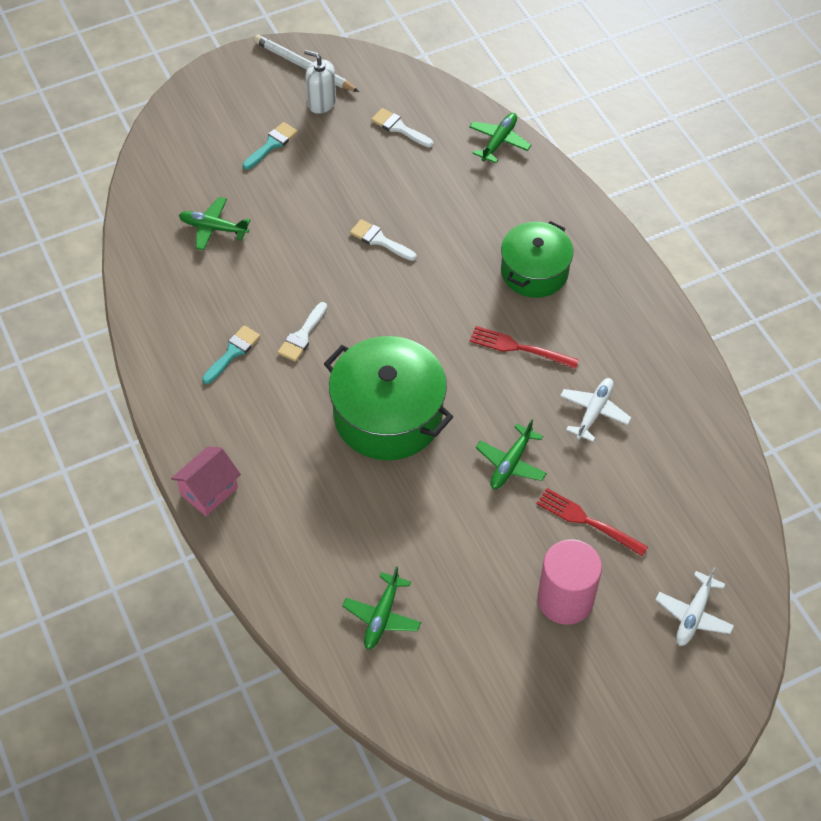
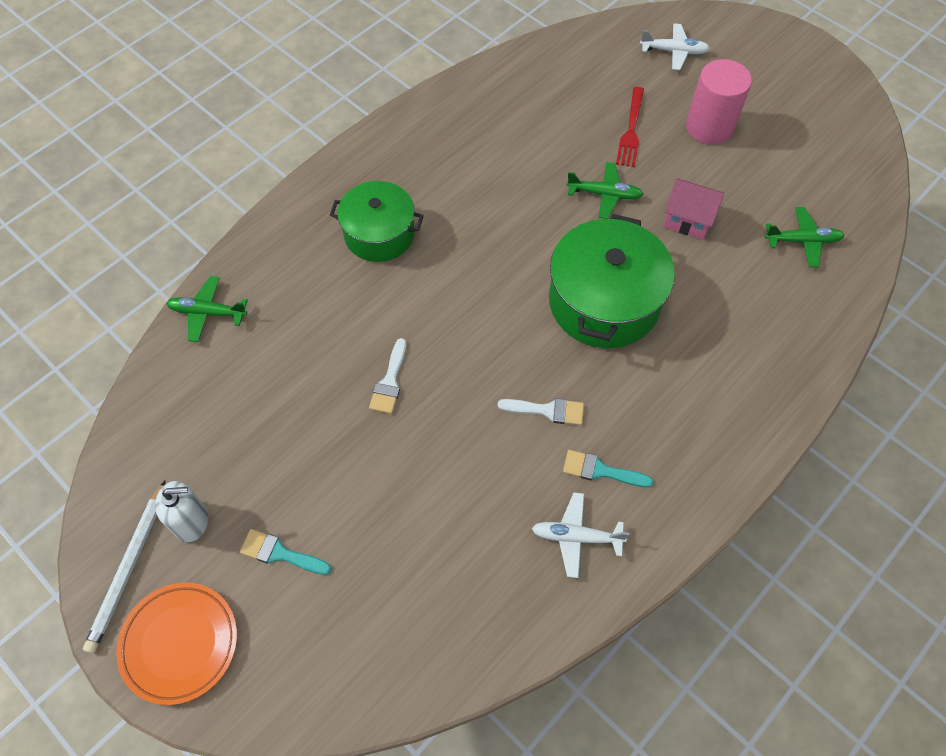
camera: 110 degrees left, 5 degrees up
pink house [171,446,241,516] -> pink house moved to [663,179,724,240]
green plane [179,197,250,250] -> none
white soap dispenser [304,50,336,114] -> white soap dispenser turned 105 degrees counterclockwise [155,481,208,542]
white brush [371,108,433,147] -> none
red fork [470,326,579,369] -> none
white plane [560,378,631,442] -> white plane moved to [531,492,629,578]
none -> orange plate [116,583,237,705]

